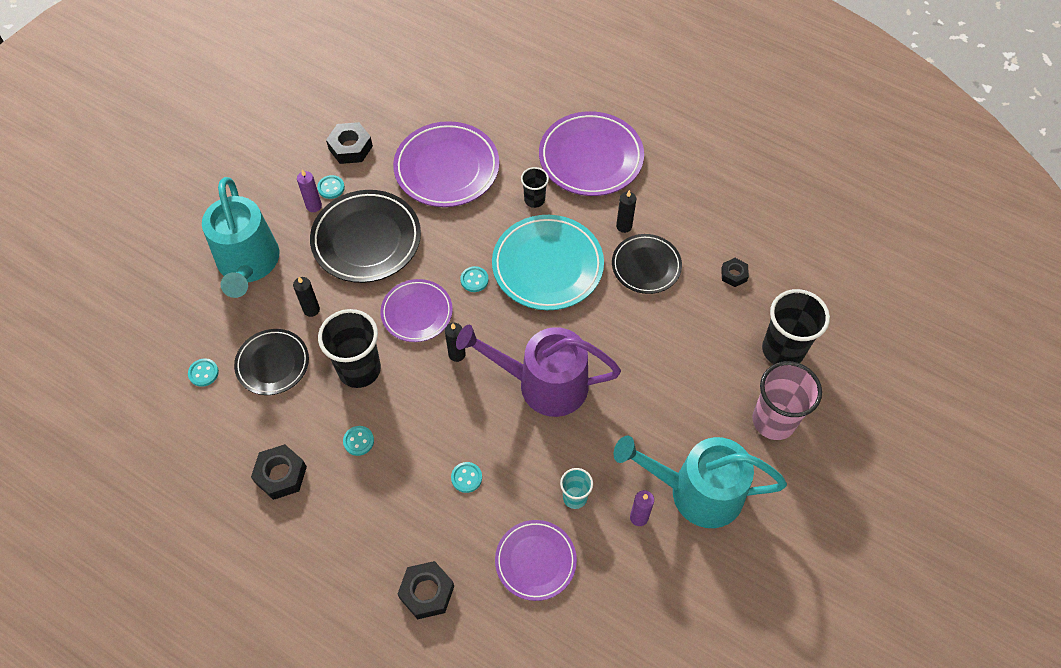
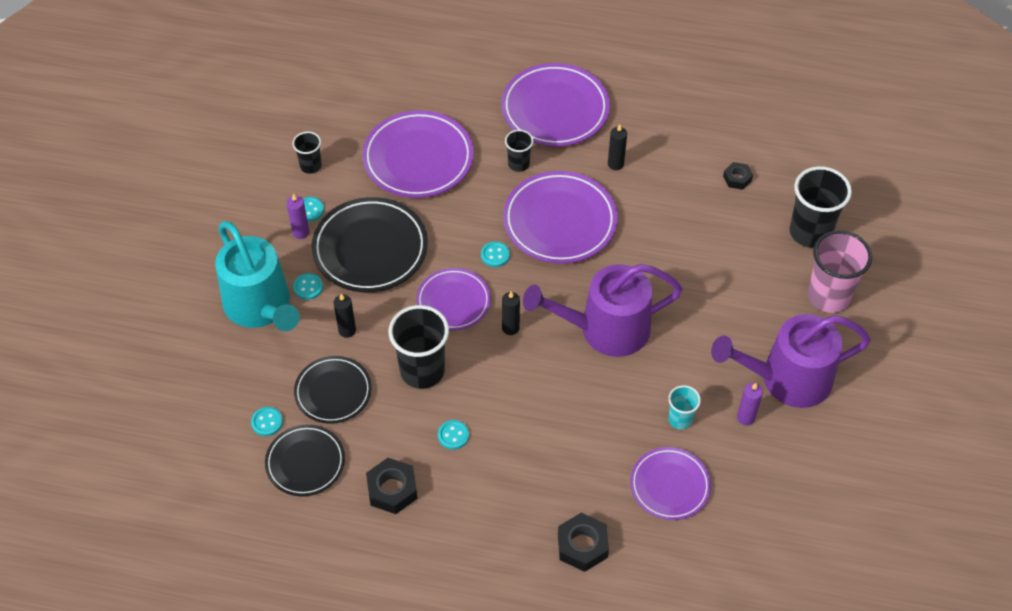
camera: 20 degrees left, 5 degrees down
black nut [326,122,373,164] -> black cup [292,131,322,174]
turquoise button [451,462,482,493] -> turquoise button moved to [293,273,323,300]
turquoise plate [492,215,604,310] -> purple plate [503,171,618,264]
black plate [612,234,682,294] -> black plate moved to [265,425,345,496]
turquoise watering can [614,435,787,528] -> purple watering can [711,314,871,408]

